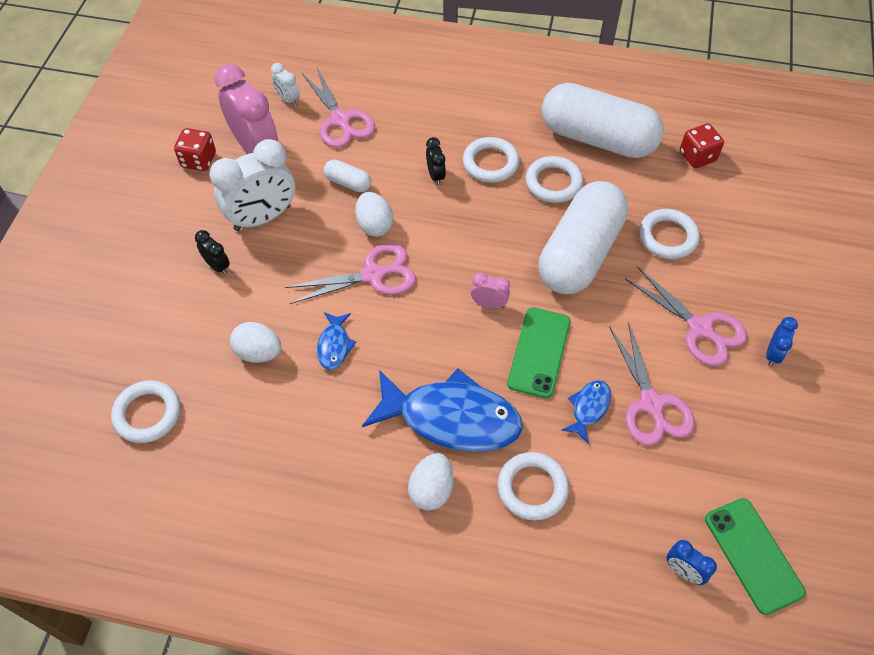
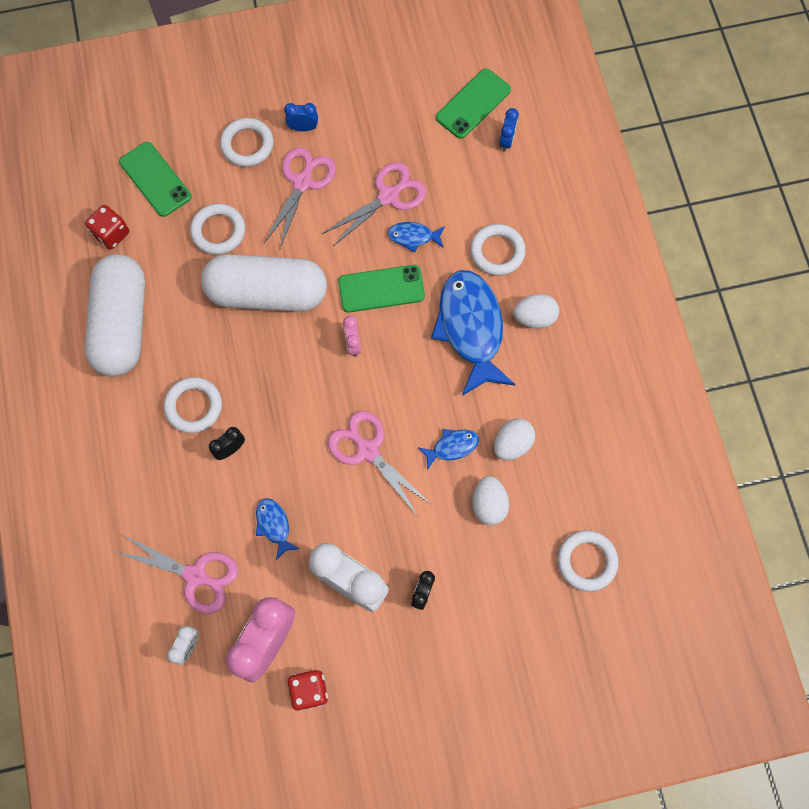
camera: 115 degrees left, 15 degrees up
pink scissors [302,68,375,148] -> pink scissors turned 75 degrees clockwise [116,535,238,614]
white capsule [323,160,371,192] -> blue fish [256,498,299,560]
white egg [355,192,393,237] -> white egg moved to [494,418,535,461]
white ring [526,156,583,203] -> white ring moved to [220,118,274,167]
none -> green phone [119,142,192,217]

